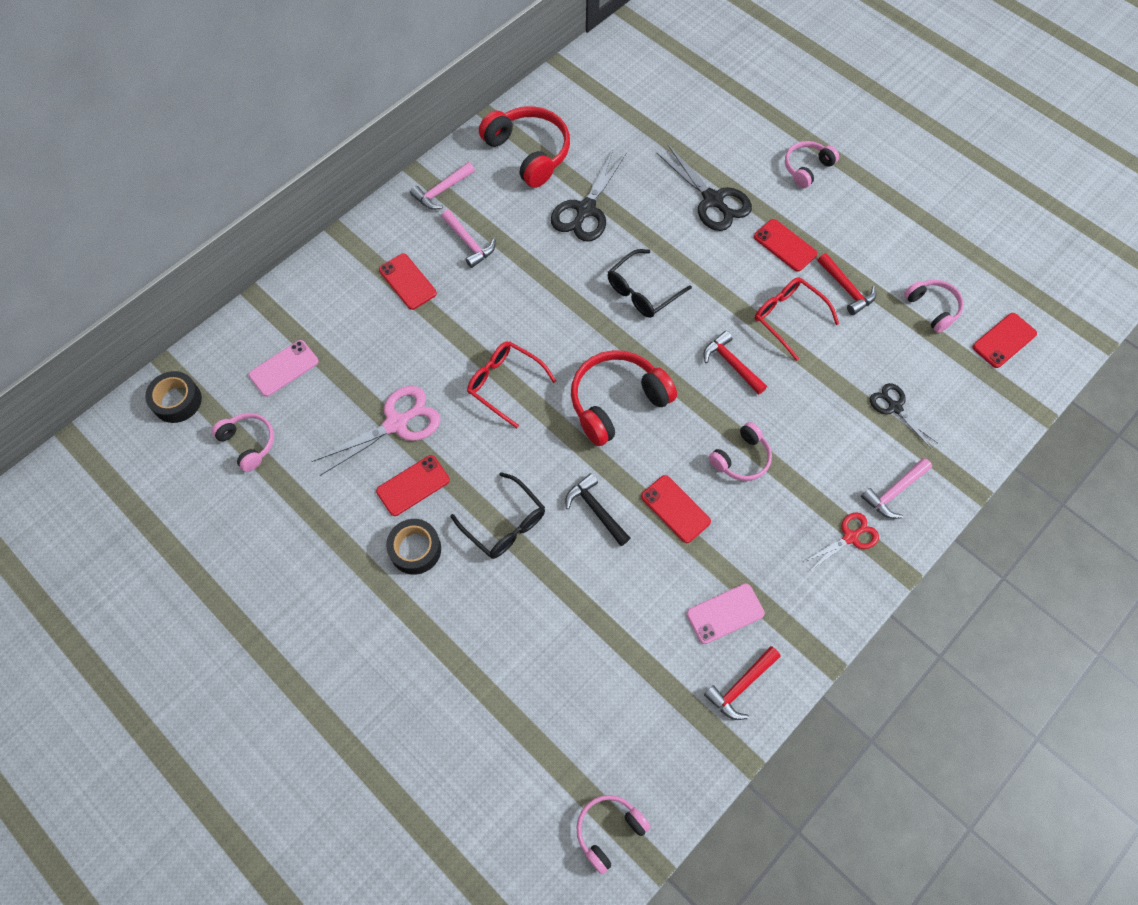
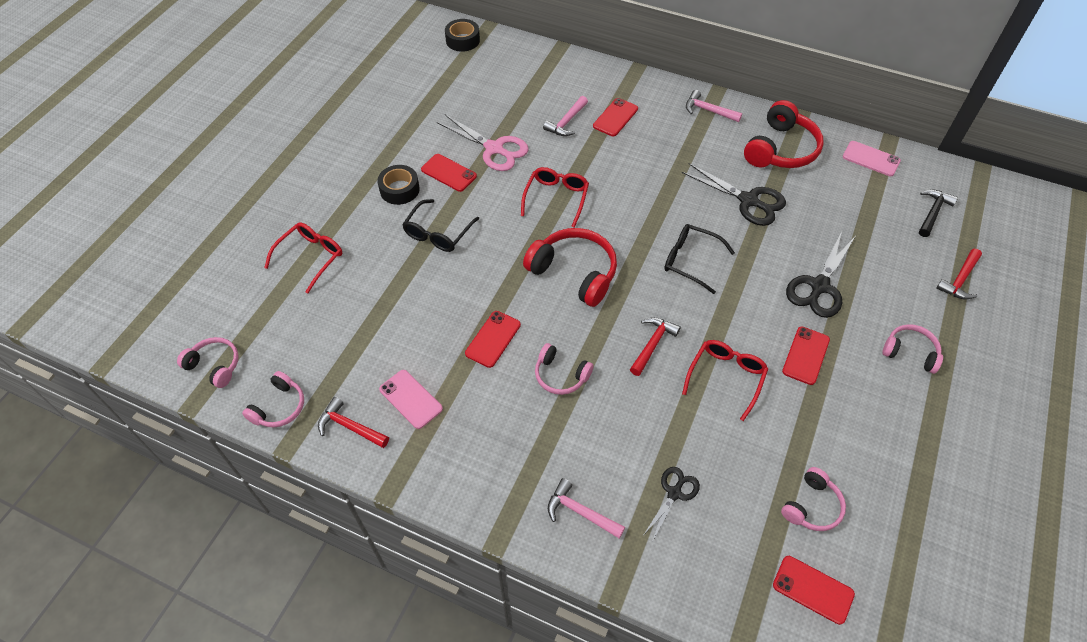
camera: 70 degrees right, 10 degrees down
pink headphones [212,413,274,472] -> pink headphones moved to [242,371,304,428]
pink phone [249,340,319,397] -> pink phone moved to [843,141,901,176]
pink hammer [441,210,495,268] -> pink hammer moved to [543,96,588,136]
black scissors [551,150,626,242] -> black scissors turned 150 degrees counterclockwise [682,163,786,226]
black hammer [565,473,630,546] -> black hammer moved to [919,189,958,237]
red scissors [804,512,879,571] -> none
red hammer [818,253,877,315] -> red hammer moved to [936,249,982,300]
none -> red glasses [264,222,342,293]

